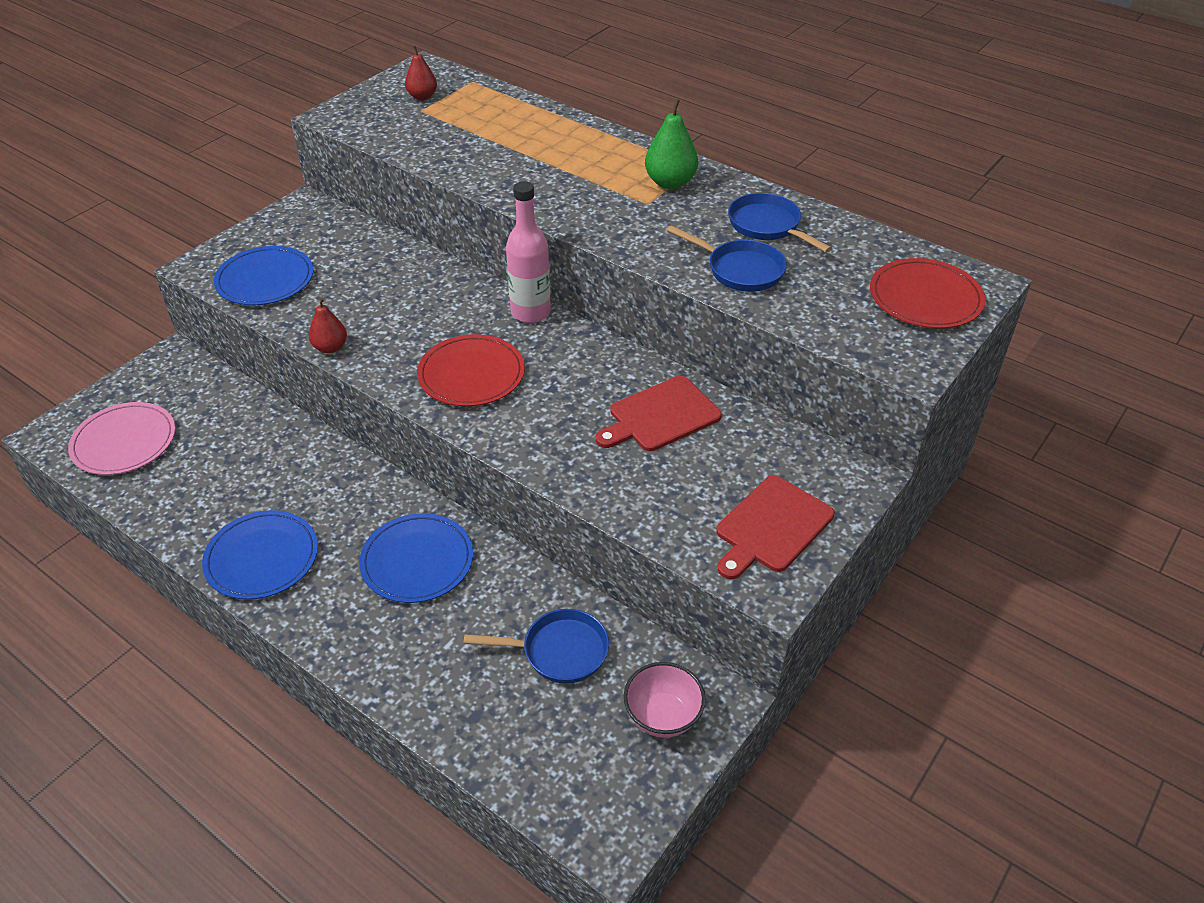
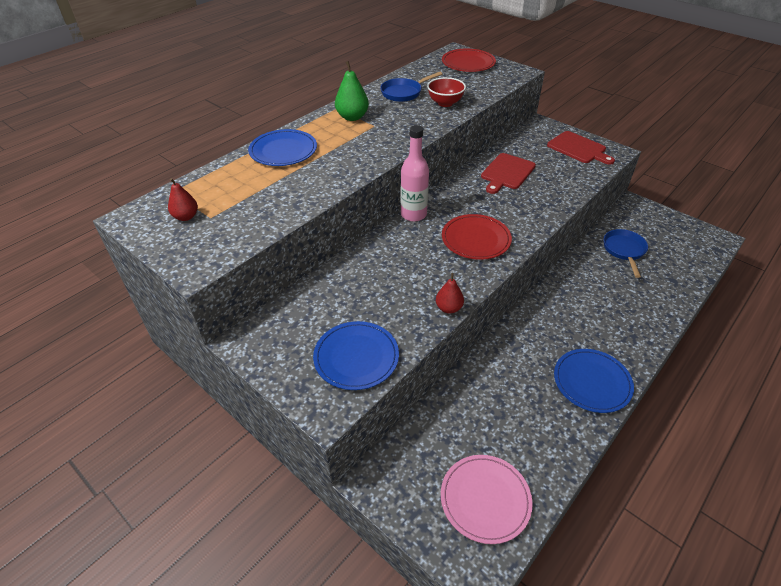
camera: 85 degrees left, 0 degrees up
blue plate [359,513,473,603] -> blue plate moved to [248,129,317,166]
red cutting board [596,376,722,451] -> red cutting board turned 60 degrees clockwise [481,153,536,194]
pink bowl [624,662,706,738] -> none
blue pan [667,225,787,292] -> red bowl [427,77,466,107]

